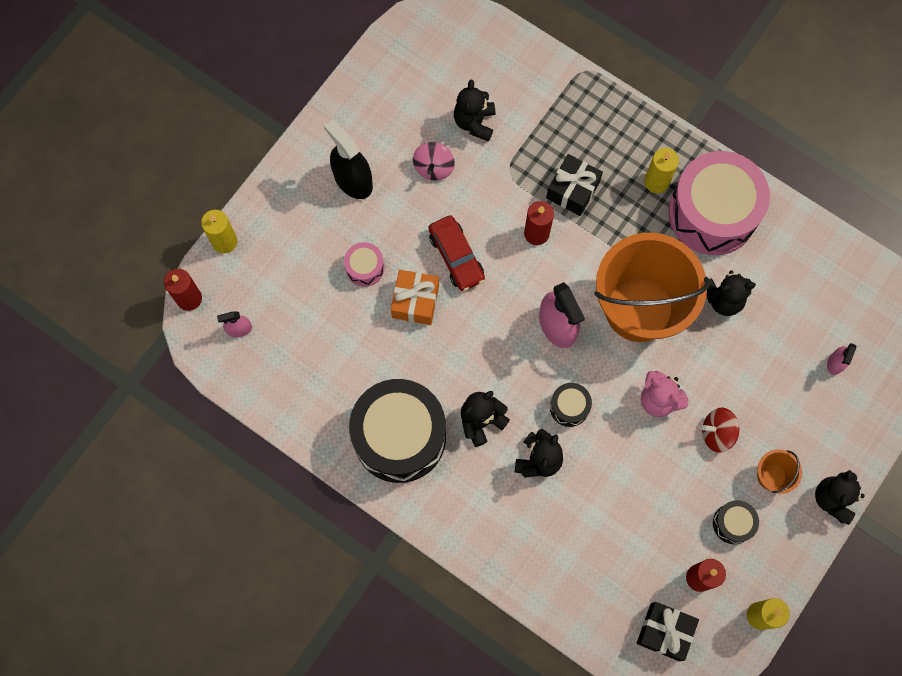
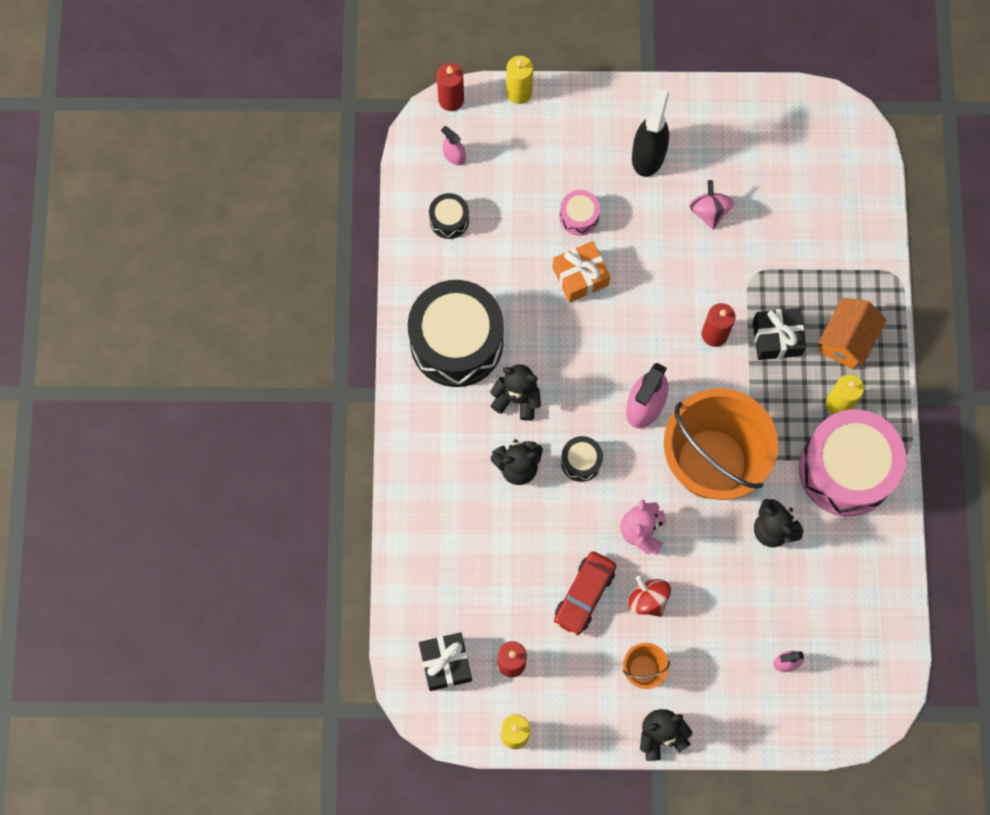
camera: 55 degrees right, 0 degrees up
pink spinning top [413,142,455,181] -> pink spinning top turned 105 degrees clockwise [689,180,734,229]
red car [428,215,485,291] -> red car moved to [554,551,616,636]
black teddy bear [454,80,495,142] -> none
black drum [713,500,759,544] -> black drum moved to [429,193,469,239]
none -> orange house [818,298,887,370]

